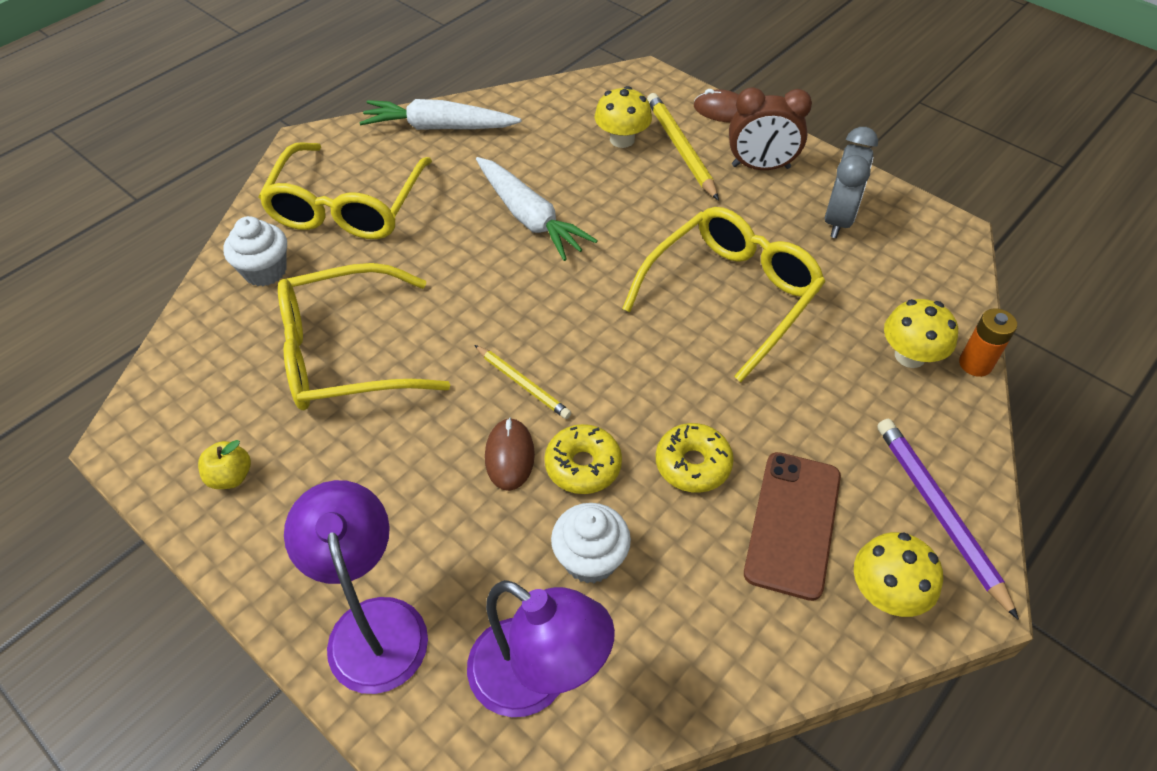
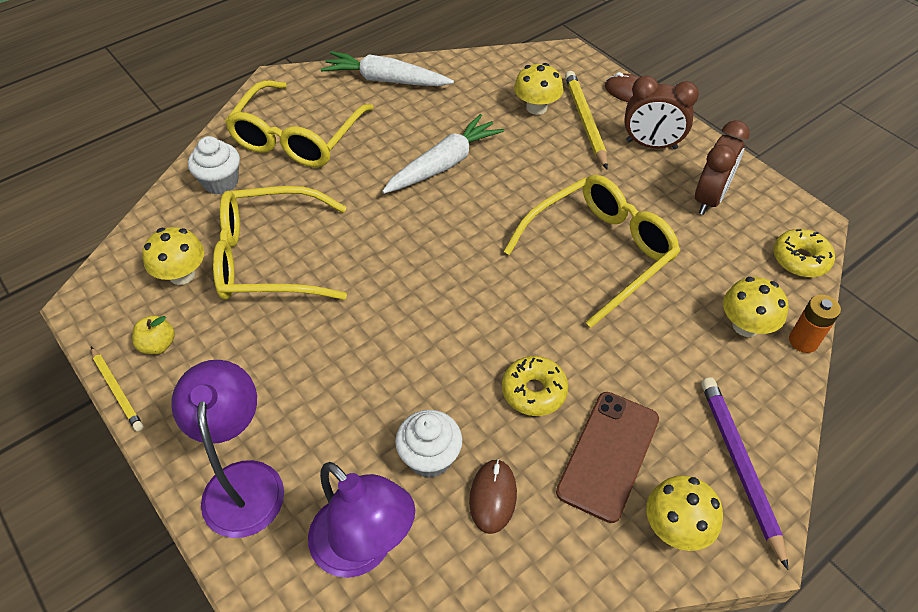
camera: 10 degrees right, 0 degrees up
yellow pencil [474,345,571,419] -> yellow pencil moved to [91,347,143,431]
white carrot [476,157,598,261] -> white carrot turned 105 degrees counterclockwise [382,114,504,194]
brown mouse [485,417,535,491] -> brown mouse moved to [469,459,517,534]
yellow donut [544,424,622,494] -> yellow donut moved to [773,229,835,277]
grey clock [825,127,878,238] -> brown clock [695,120,750,215]
none -> yellow mushroom [142,227,204,285]

